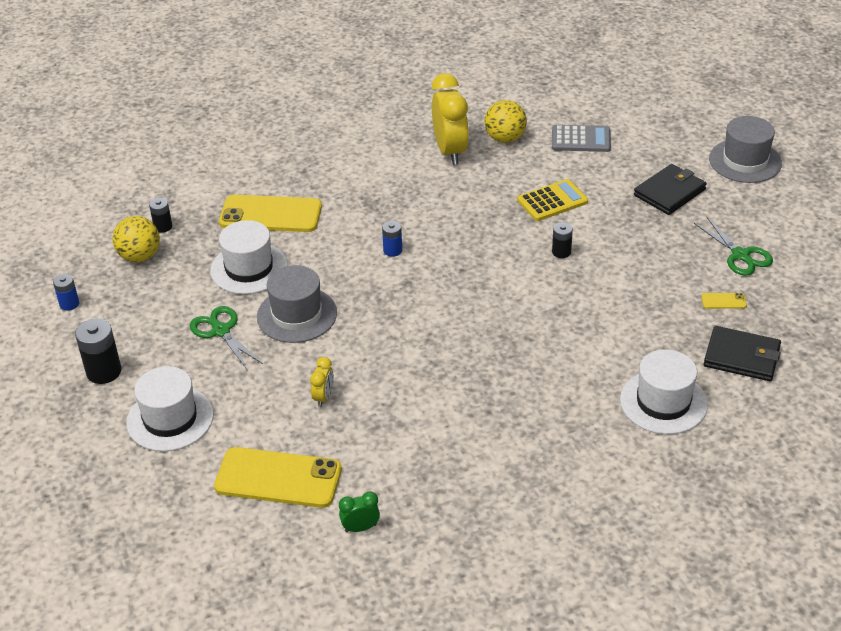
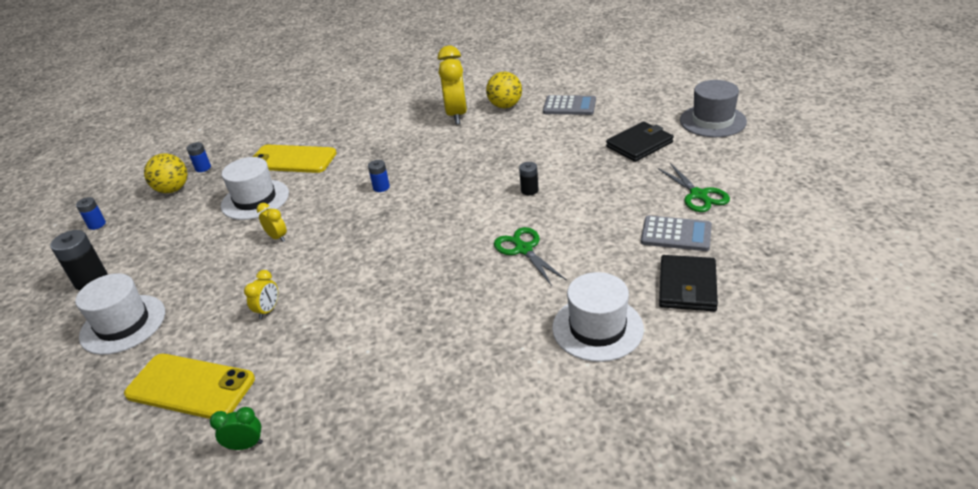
camera: 10 degrees right, 5 degrees down
black battery [149,198,172,233] -> blue battery [187,142,211,172]
green scissors [190,306,263,371] -> green scissors moved to [494,227,567,286]
grey hat [257,265,337,343] -> yellow clock [257,203,287,242]
yellow calculator [517,179,588,221] -> none
yellow phone [701,293,747,309] -> grey calculator [641,216,712,251]
black wallet [704,326,781,381] -> black wallet turned 75 degrees clockwise [659,255,718,311]

